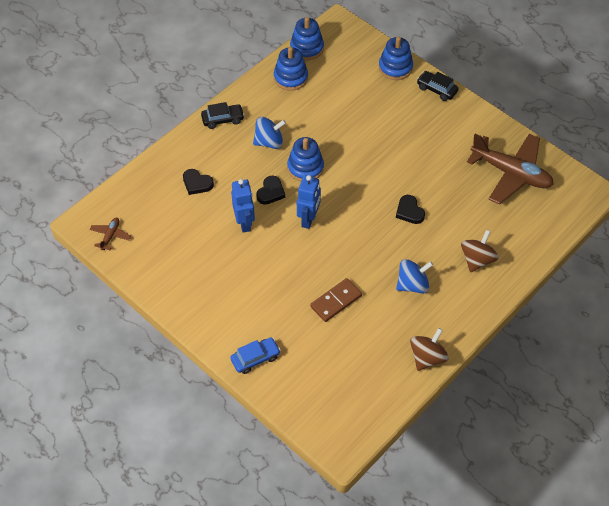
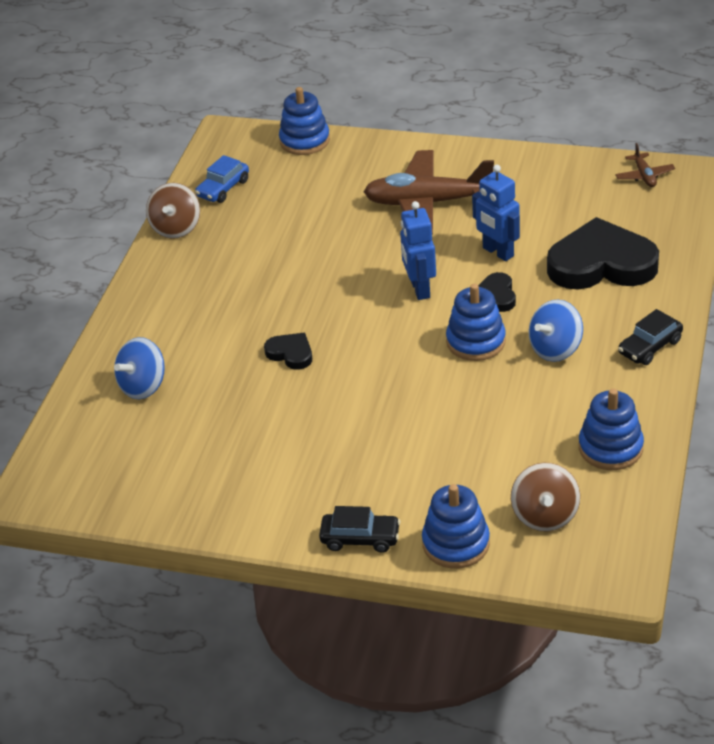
camera: 155 degrees right, 15 degrees down
black heart [183,169,214,195] -> black heart [547,217,659,290], size x2.18
blue car [230,338,281,374] -> blue car moved to [195,155,249,203]
blue stacking toy [290,17,324,60] -> blue stacking toy moved to [279,87,330,155]
brown domino [310,278,362,322] -> none
blue spinning top [396,259,433,294] -> blue spinning top moved to [114,337,165,399]
brown spinning top [461,230,499,272] -> brown spinning top moved to [511,463,580,532]
brown plane [467,134,554,204] -> brown plane moved to [363,150,494,235]

